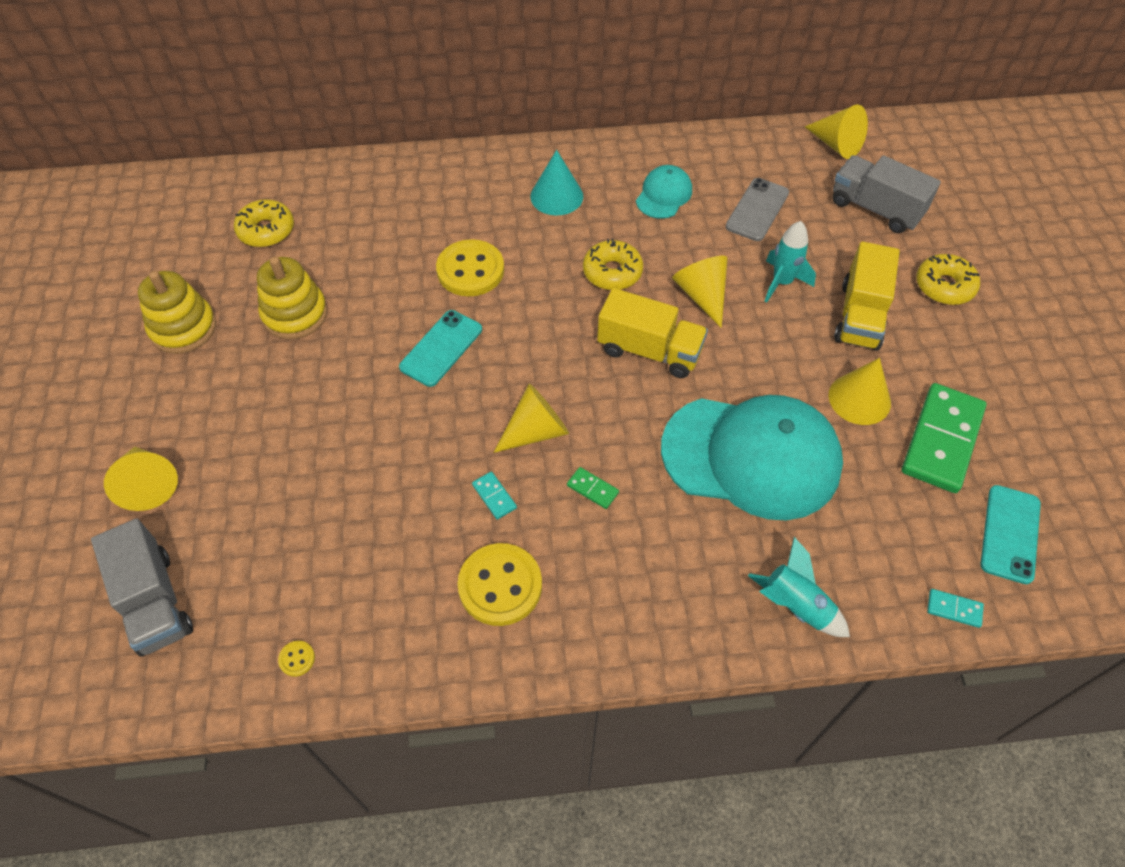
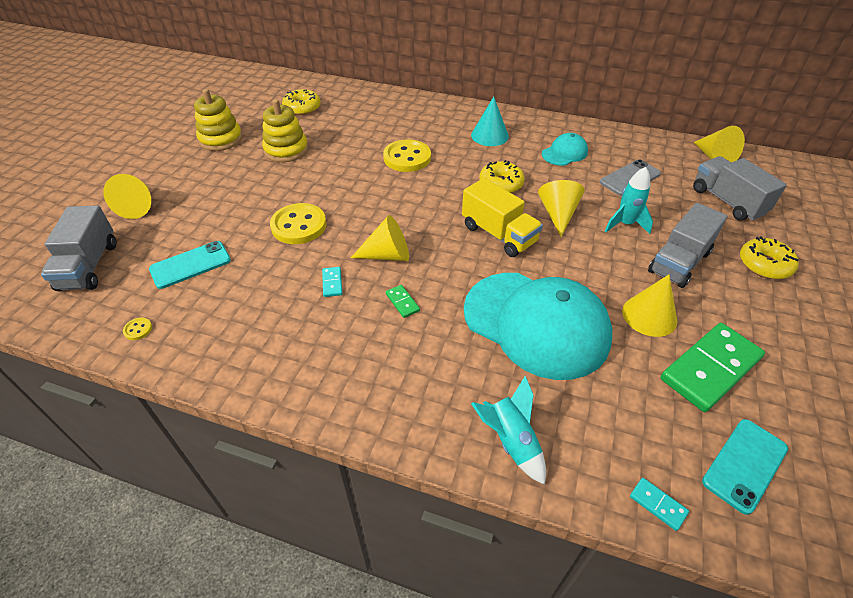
camera: 25 degrees right, 10 degrees down
turquoise phone [399,310,482,387] -> turquoise phone moved to [149,241,231,289]
yellow button [457,543,542,626] -> yellow button moved to [270,203,327,244]
yellow truck [834,241,900,351] -> grey truck [648,203,727,288]

